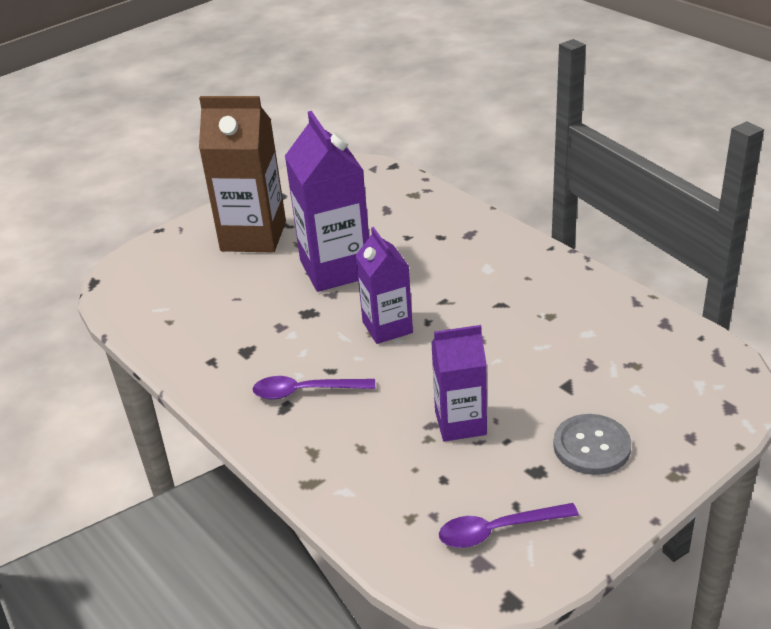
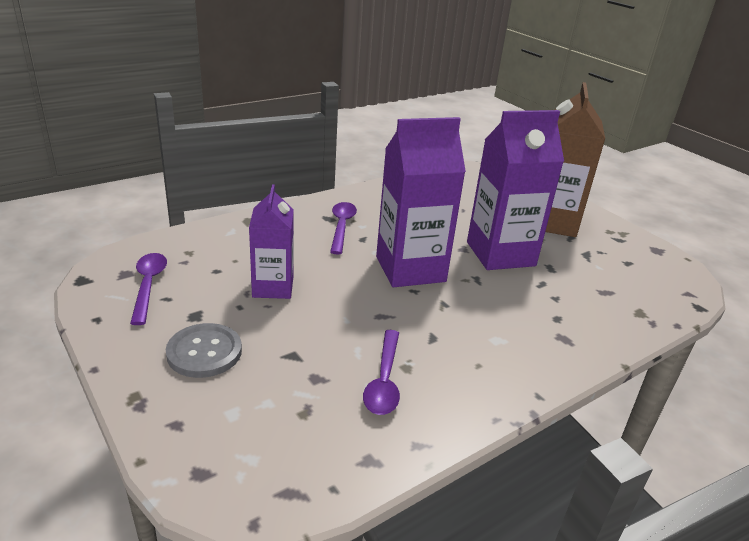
camera: 90 degrees right, 5 degrees down
purple carton [355,227,413,344] -> purple carton [376,117,466,287], size x1.60
none -> purple spoon [363,330,400,415]

